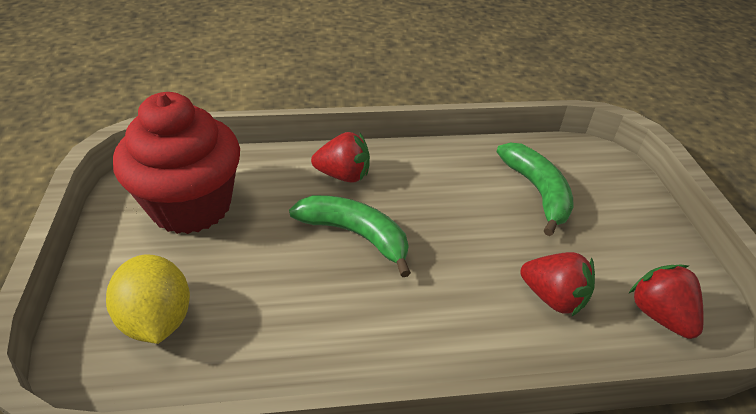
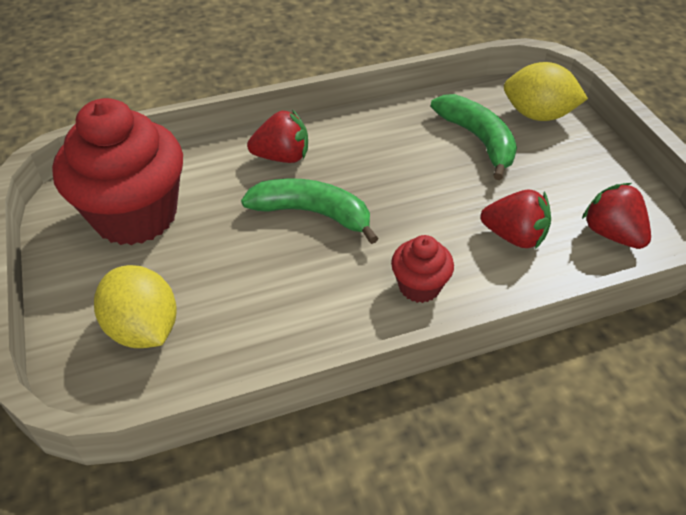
camera: 10 degrees left, 5 degrees up
none -> red cupcake [391,235,454,303]
none -> yellow lemon [504,62,588,121]

